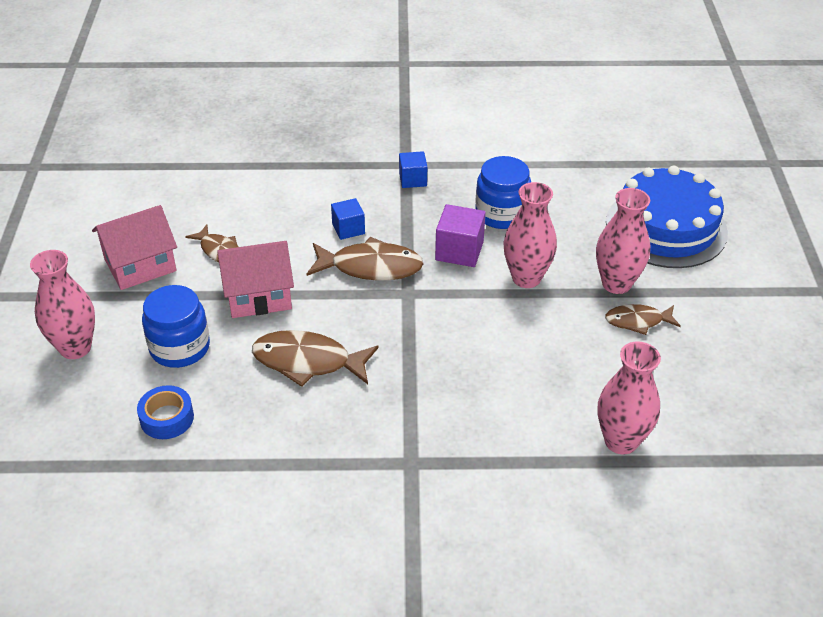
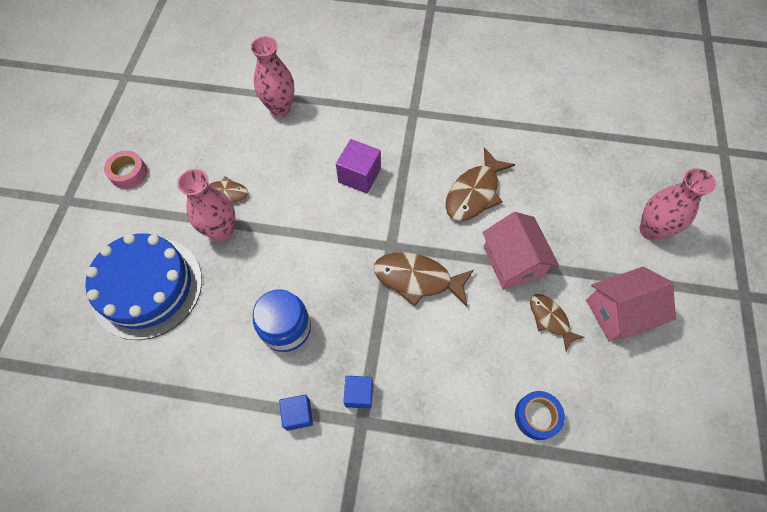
camera: 170 degrees left, 20 degrees up
blue tape [137,385,194,439] -> blue tape moved to [515,391,565,440]
blue jar [142,285,210,368] -> none
pink house [217,241,294,318] -> pink house turned 75 degrees clockwise [482,212,559,289]
brown fish [252,330,379,387] -> brown fish turned 105 degrees clockwise [446,148,515,221]
blue cube [331,198,365,240] -> blue cube moved to [279,394,313,431]
purple cube [435,204,486,267] -> purple cube moved to [336,139,381,194]
pink vase [504,182,557,288] -> none
none -> pink tape [104,151,147,189]

